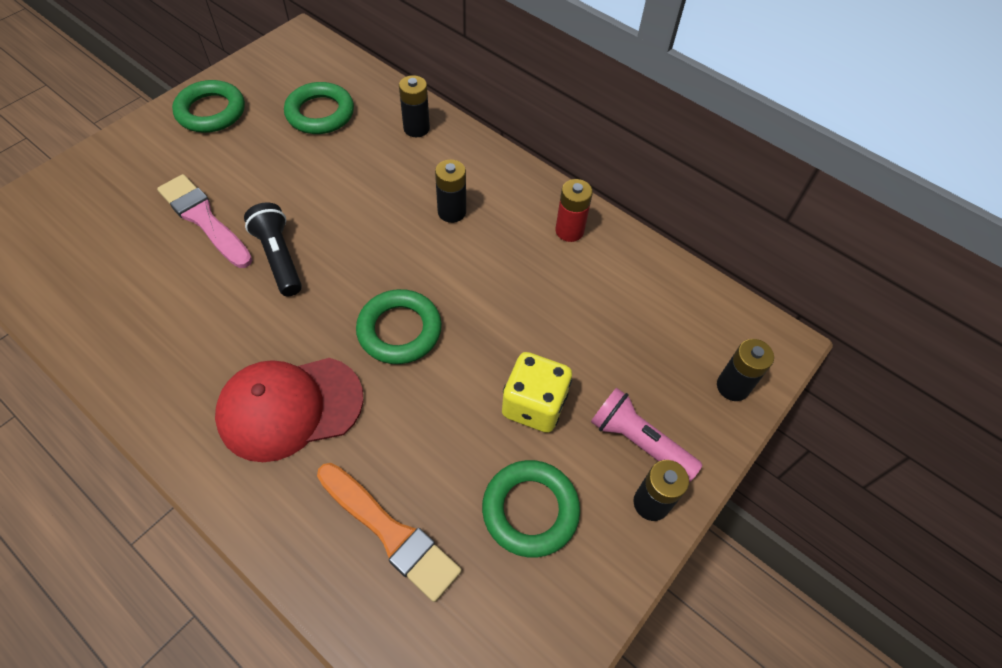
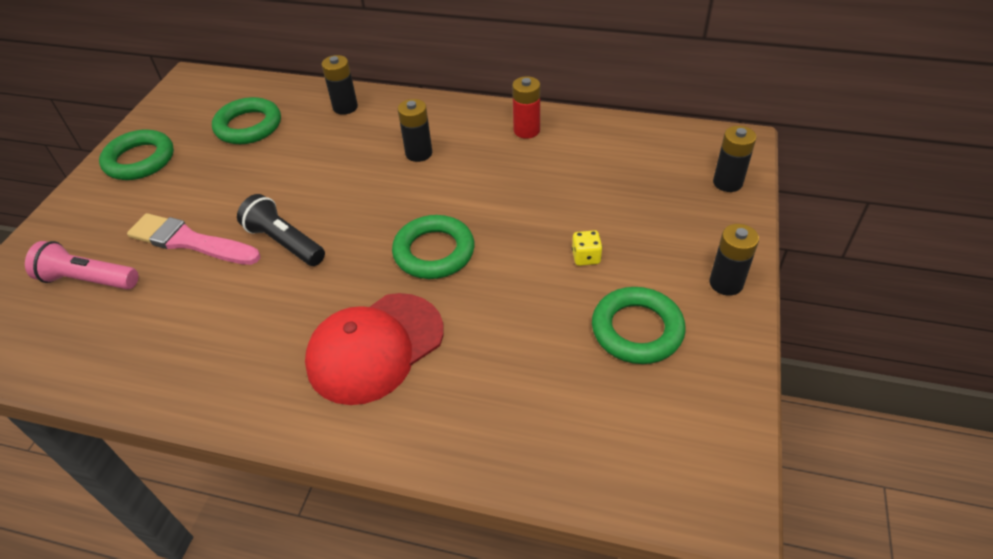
camera: 20 degrees left, 10 degrees down
orange brush [317,463,462,602] -> none
yellow dice [502,352,572,433] -> yellow dice [572,230,603,266], size x0.50
pink flashlight [591,388,702,482] -> pink flashlight moved to [25,241,138,290]

